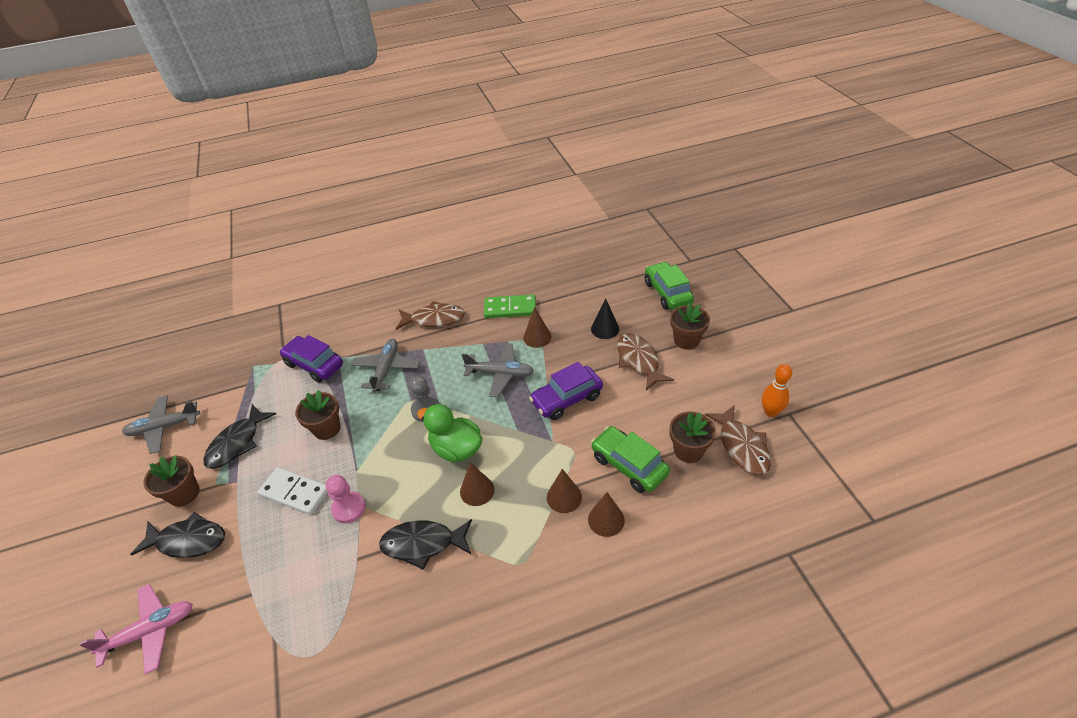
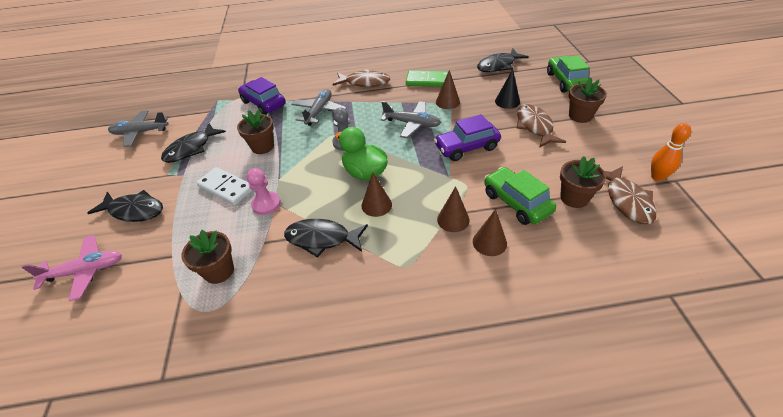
camera: 10 degrees right, 0 degrees up
brown flower pot [143,455,200,507] -> brown flower pot moved to [181,230,234,284]
none -> black fish [477,49,529,72]

